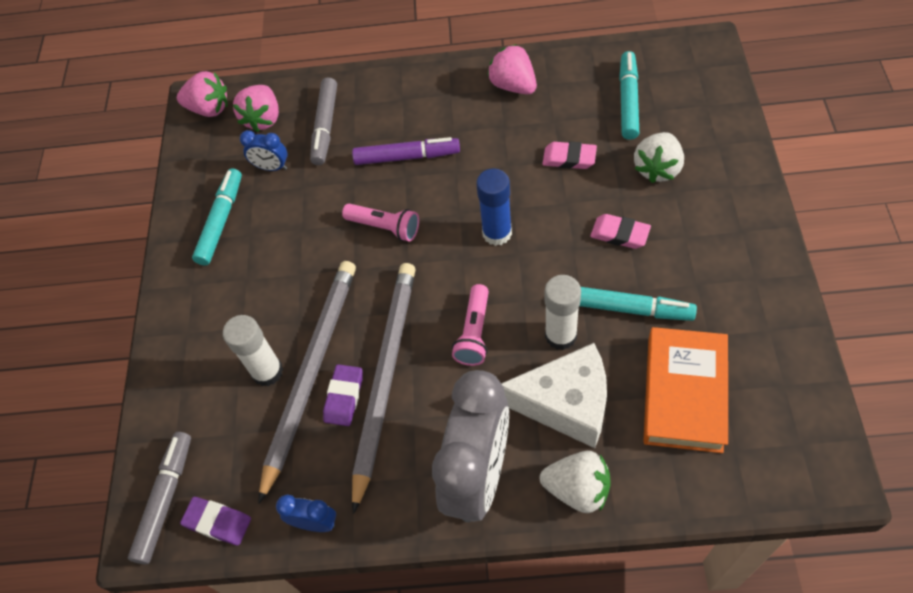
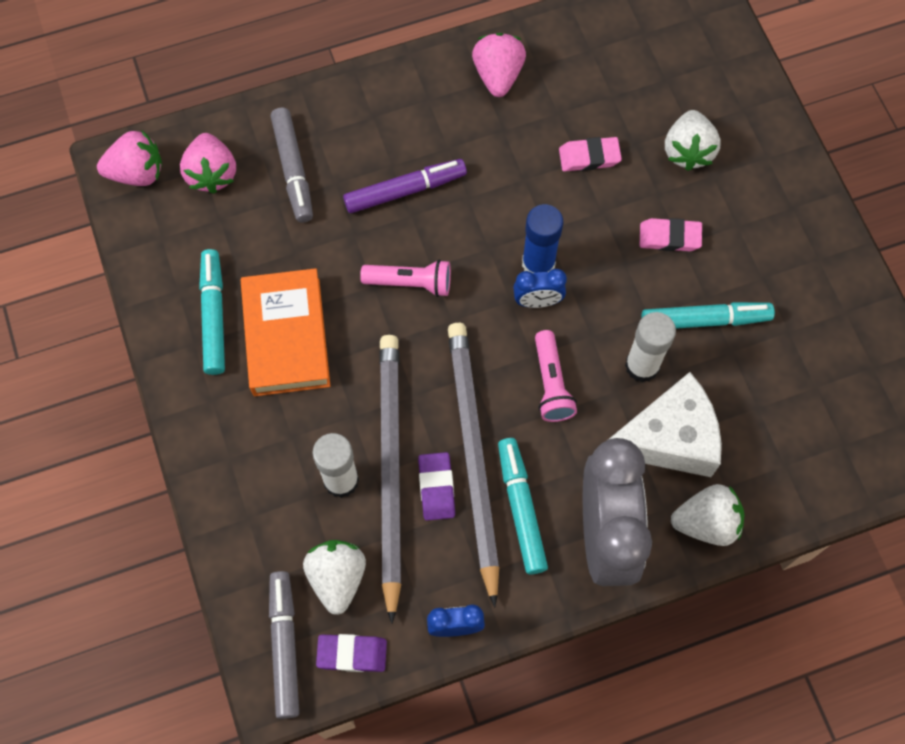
camera: 25 degrees left, 10 degrees up
blue clock [240,130,287,171] -> blue clock moved to [513,269,567,308]
pink strawberry [487,44,537,94] -> pink strawberry turned 60 degrees clockwise [472,33,526,97]
turquoise marker [619,51,639,140] -> turquoise marker moved to [498,438,548,574]
orange book [643,327,728,453] -> orange book moved to [241,268,330,396]
none -> white strawberry [303,540,366,615]

